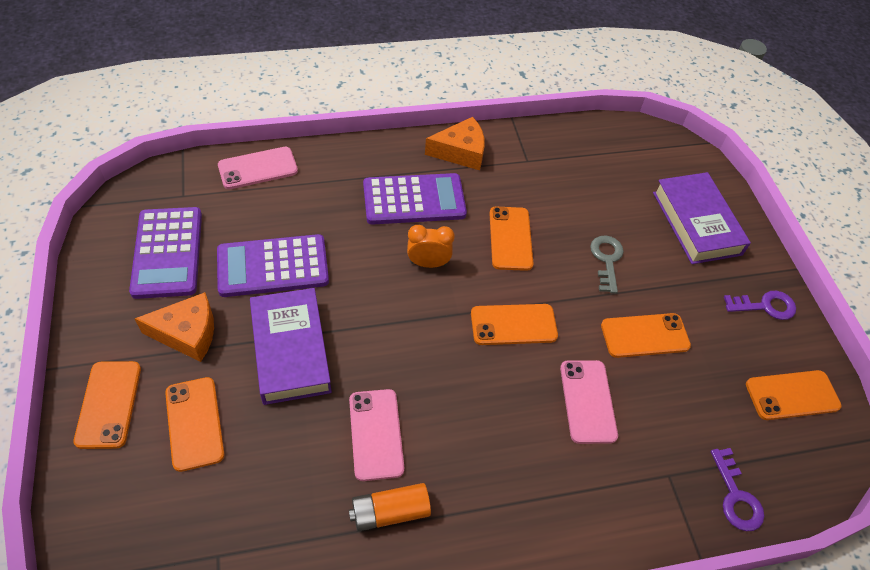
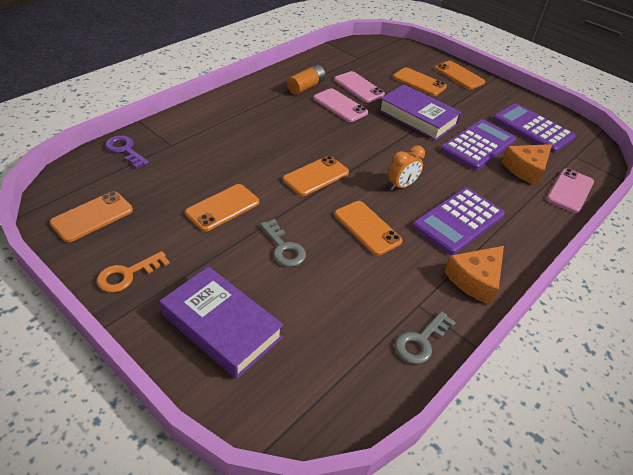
camera: 145 degrees right, 10 degrees down
orange cheese [135,292,214,362] -> orange cheese moved to [501,144,552,186]
pink phone [560,360,618,444] -> pink phone moved to [334,71,385,103]
purple key [724,291,796,320] -> orange key [96,251,170,293]
none -> grey key [395,311,456,364]

